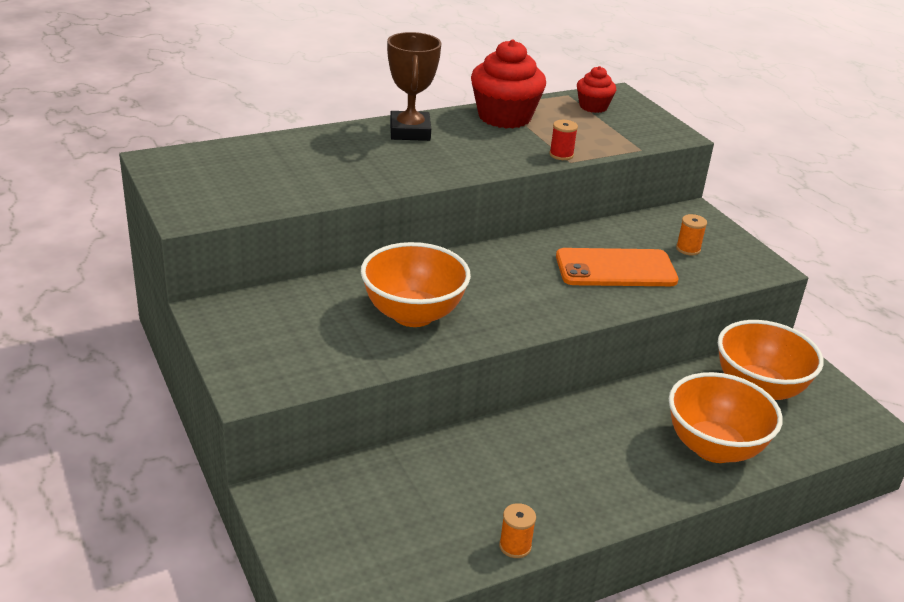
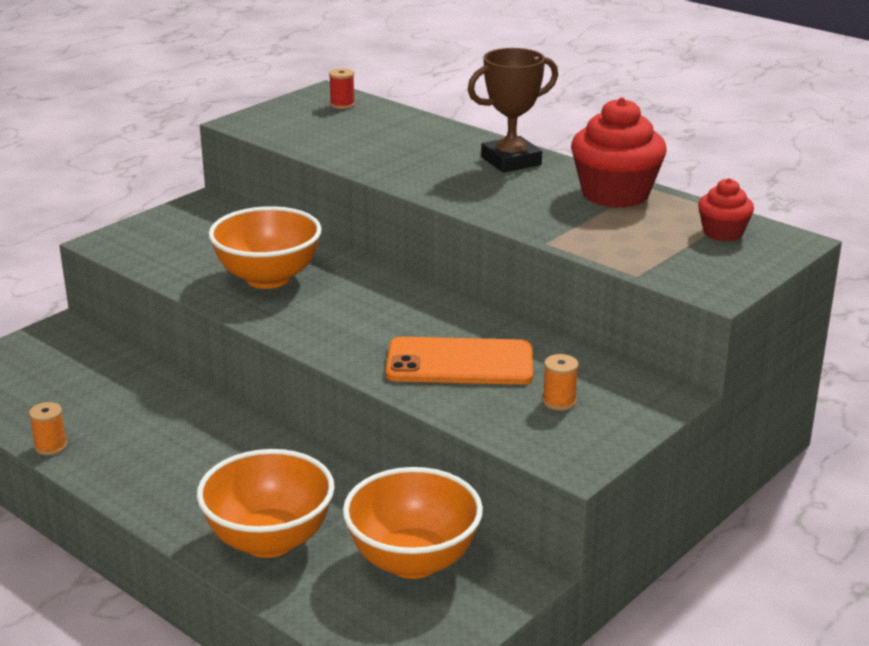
camera: 70 degrees right, 5 degrees down
red spool [549,120,578,160] -> red spool moved to [329,68,355,109]
orange phone [556,248,678,286] -> orange phone turned 60 degrees counterclockwise [386,337,533,385]

